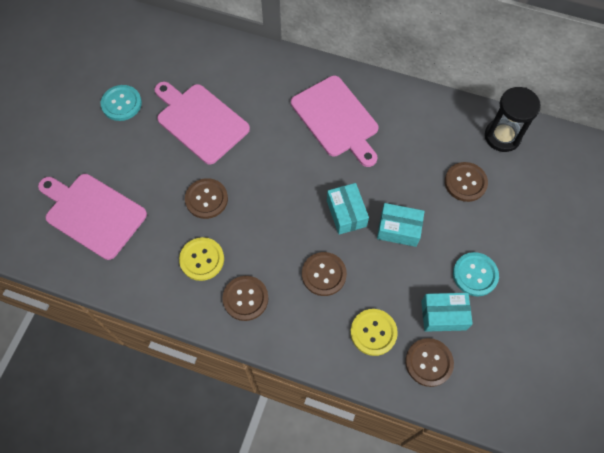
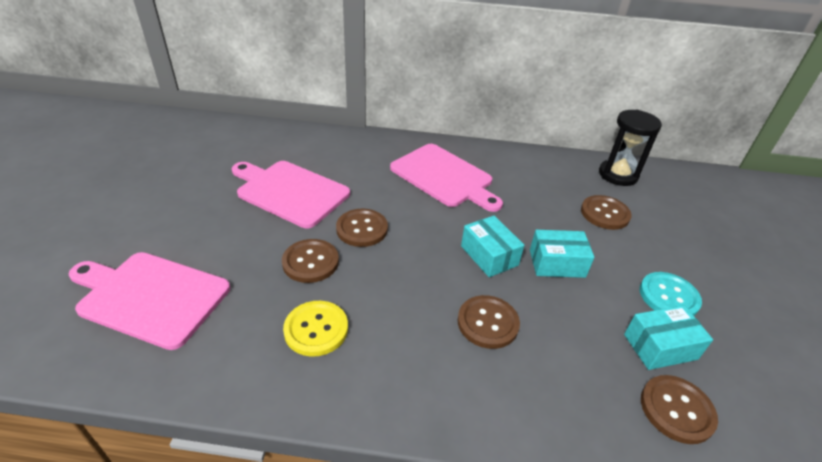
camera: 15 degrees left, 25 degrees down
turquoise button [101,85,142,121] -> none
brown button [222,276,268,321] -> brown button moved to [336,209,388,247]
yellow button [350,309,398,356] -> none

